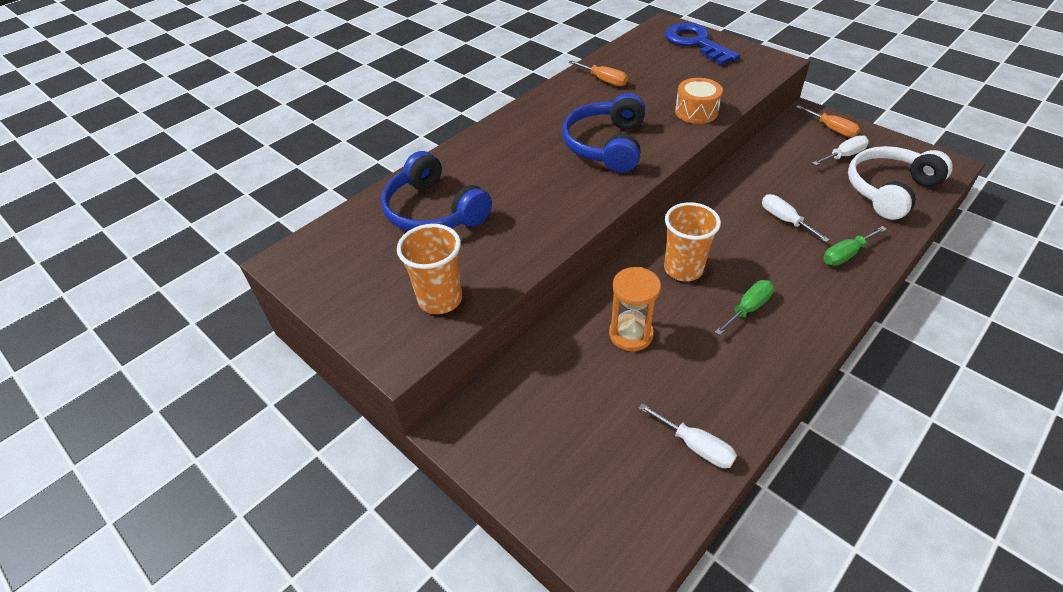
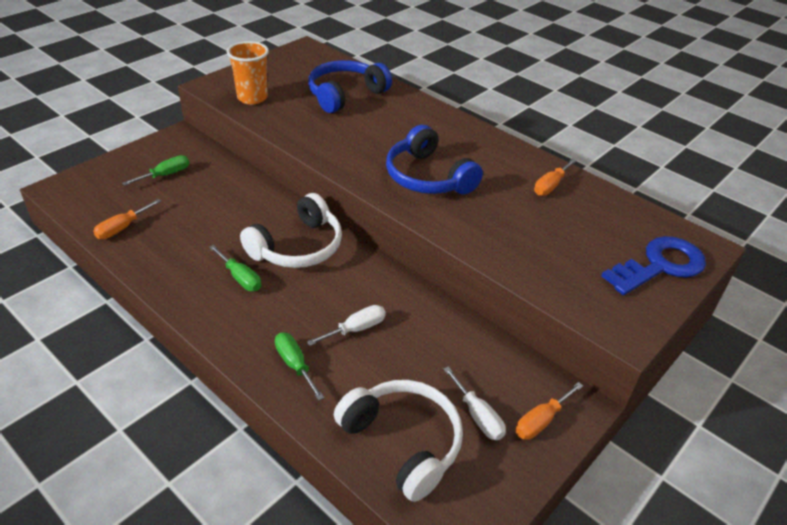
camera: 85 degrees right, 5 degrees down
blue headphones [562,93,645,173] -> blue headphones turned 135 degrees counterclockwise [386,125,483,194]
orange hourglass [609,267,661,351] -> none
white screwdriver [638,403,737,468] -> orange screwdriver [93,199,161,239]
orange cup [664,202,721,281] -> white headphones [240,193,342,268]
orange drum [675,78,723,124] -> none
none -> green screwdriver [122,155,189,186]

